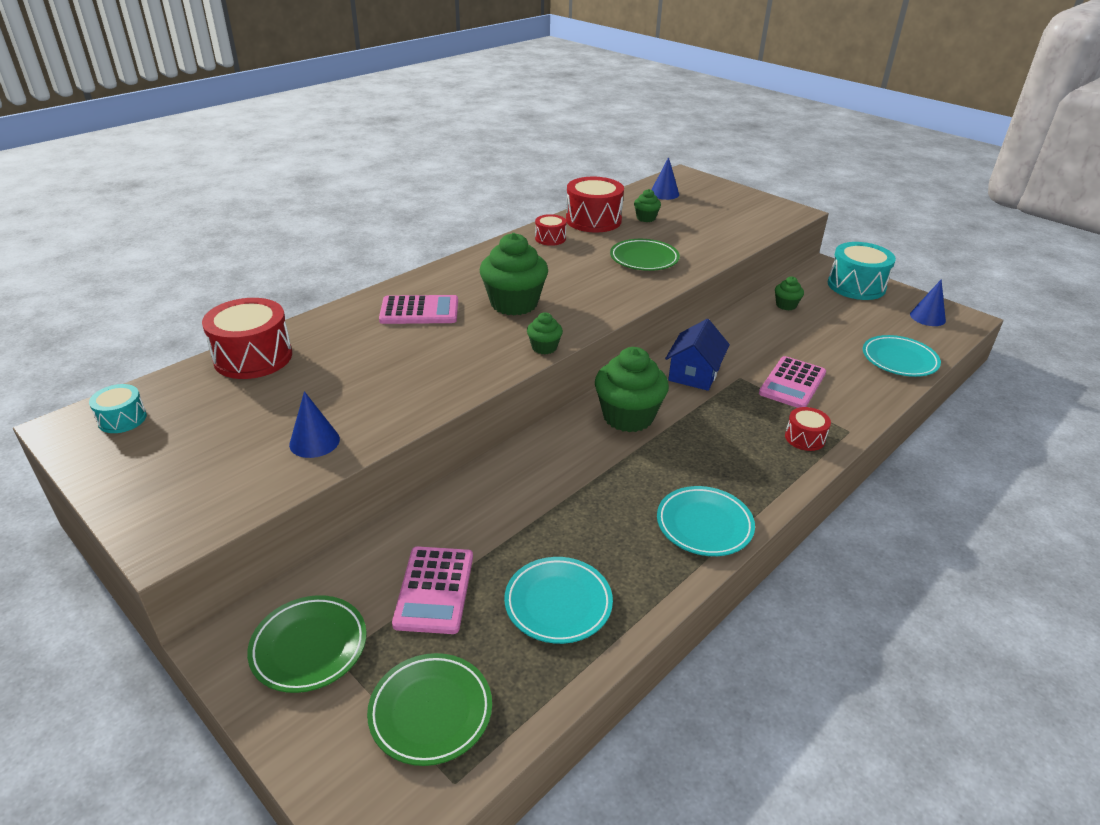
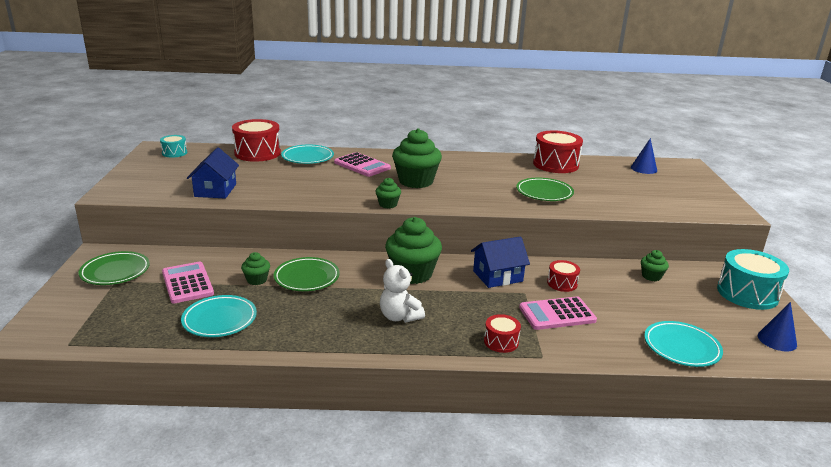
camera: 45 degrees right, 10 degrees down
blue cone [289,391,340,458] -> blue house [187,147,239,199]
green plate [367,653,492,766] -> green plate moved to [274,257,340,291]
pink calculator [392,546,473,634] -> pink calculator turned 105 degrees clockwise [162,262,214,303]
red drum [535,214,566,246] -> red drum moved to [547,260,580,292]
green cupcake [634,189,661,222] -> green cupcake moved to [241,252,270,285]
turquoise plate [657,486,755,556] -> turquoise plate moved to [281,145,334,164]
none -> white teddy bear [380,259,425,323]

